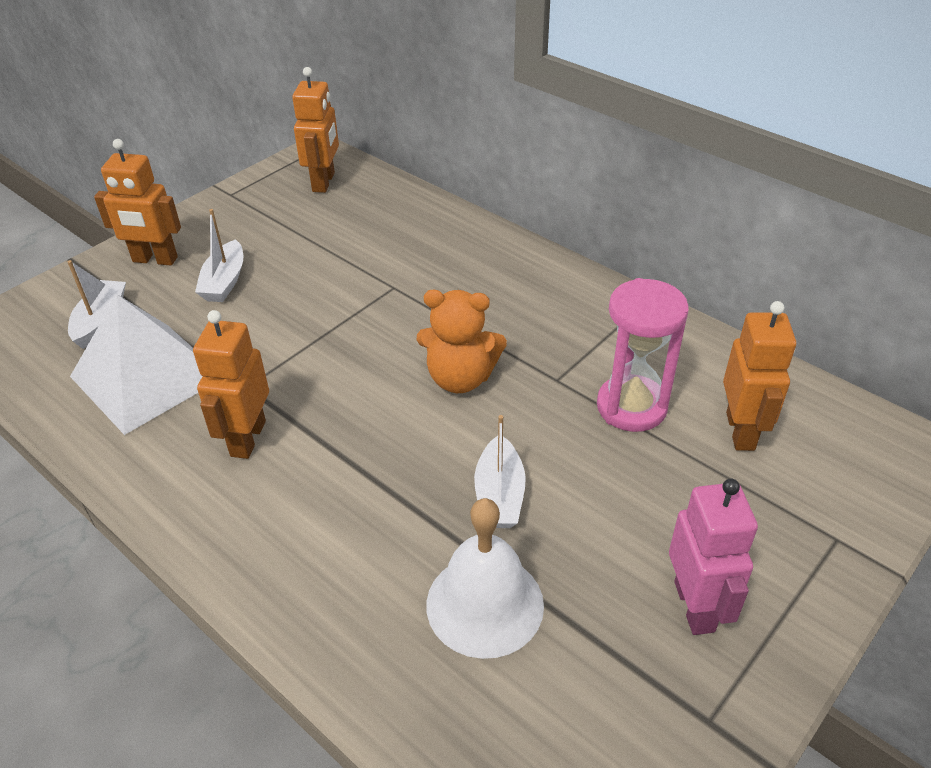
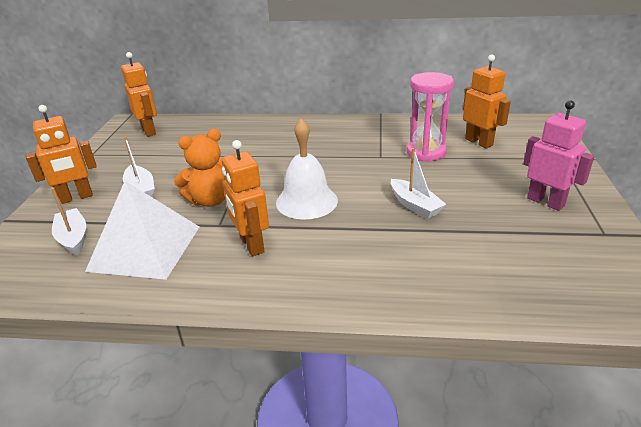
camera: 35 degrees left, 10 degrees down
orange teddy bear [416,290,507,393] -> orange teddy bear moved to [174,129,225,207]
white bell [426,498,544,659] -> white bell moved to [276,119,338,220]

